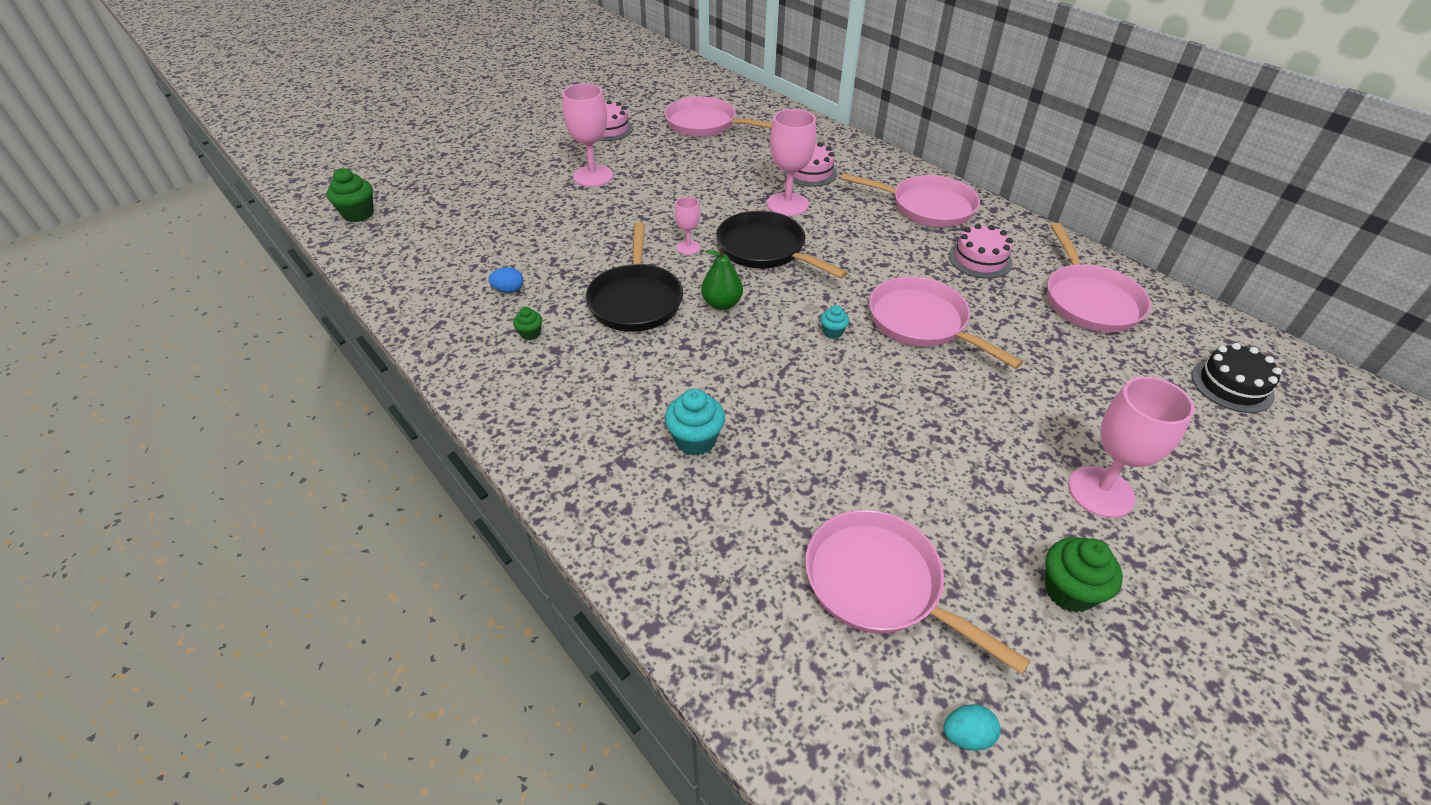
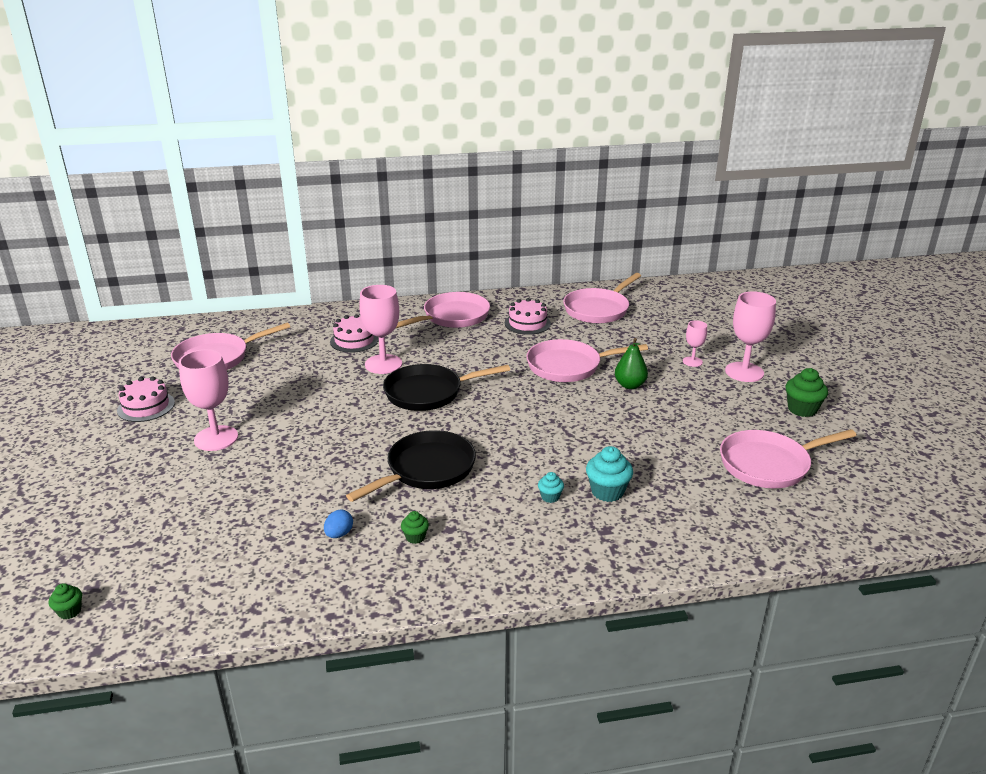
camera: 60 degrees left, 15 degrees down
green cupcake [326,168,374,222] -> green cupcake [49,583,82,619], size x0.56
black pan [586,222,683,332] -> black pan turned 75 degrees counterclockwise [346,430,476,502]
pink goblet [675,197,700,255] -> pink goblet moved to [683,320,707,367]
green pear [701,246,743,310] -> green pear moved to [615,338,648,389]
turquoise cupcake [820,305,849,339] -> turquoise cupcake moved to [538,472,564,503]
turquoise egg [943,704,1001,751] -> none
pink pan [1047,223,1151,332] -> pink pan turned 105 degrees clockwise [563,273,641,324]
black cake [1191,343,1282,413] -> none

